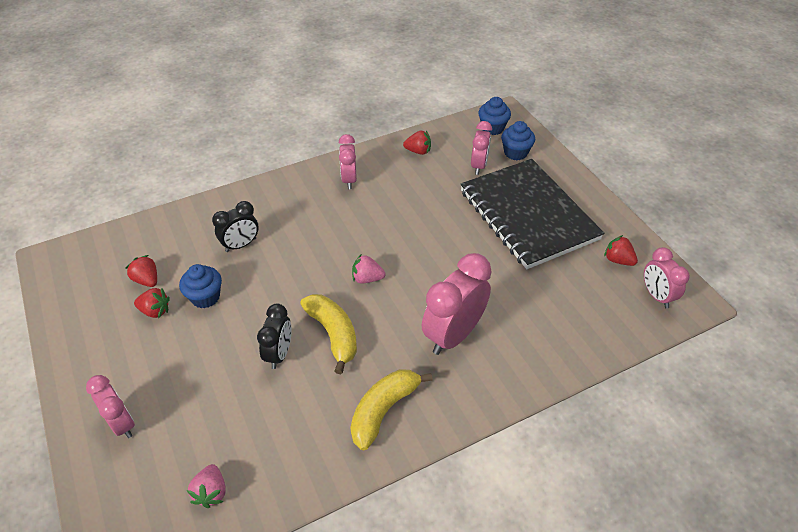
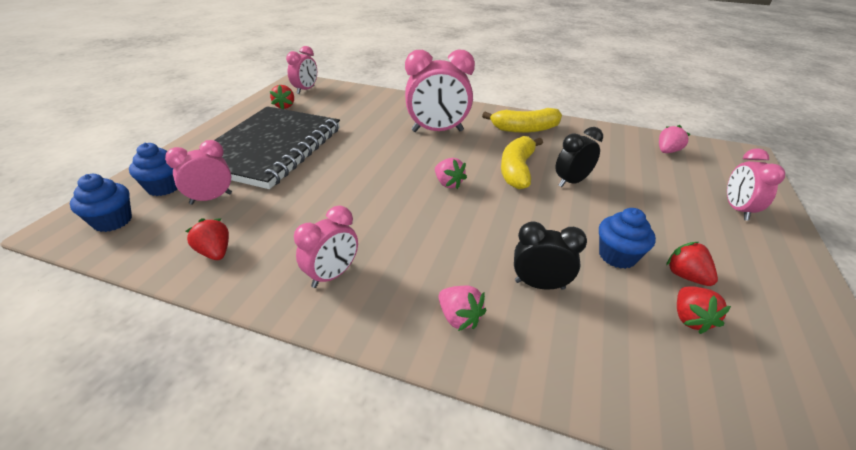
camera: 135 degrees left, 10 degrees down
none -> pink strawberry [439,286,486,331]

